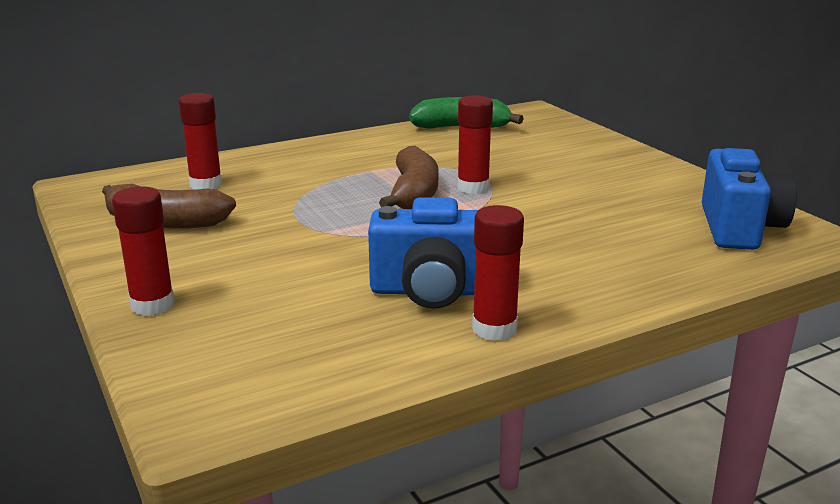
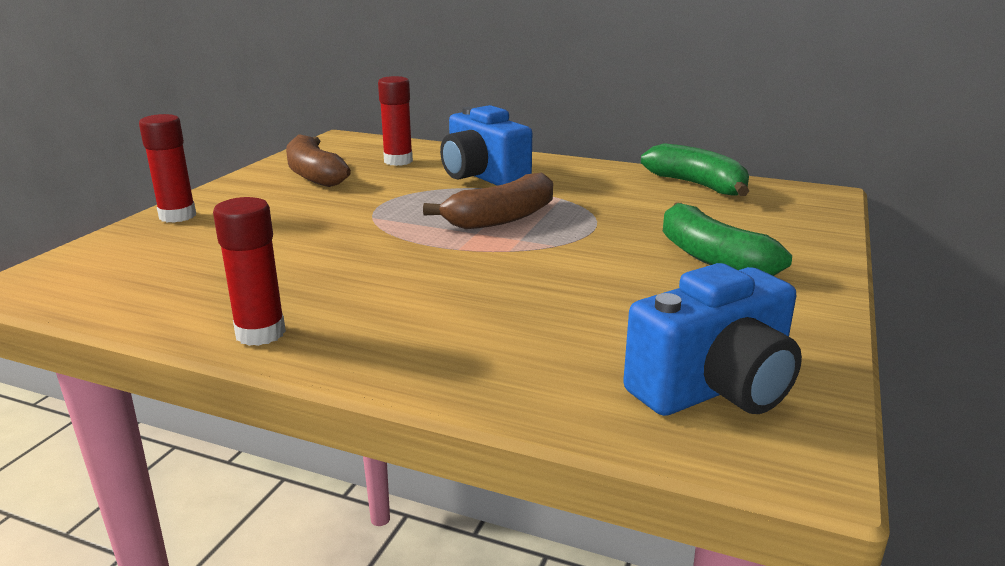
camera: 50 degrees right, 0 degrees up
blue camera [368,197,478,309] -> blue camera moved to [440,105,532,186]
red glue stick [457,95,493,194] -> none
none -> green banana [663,203,792,276]

